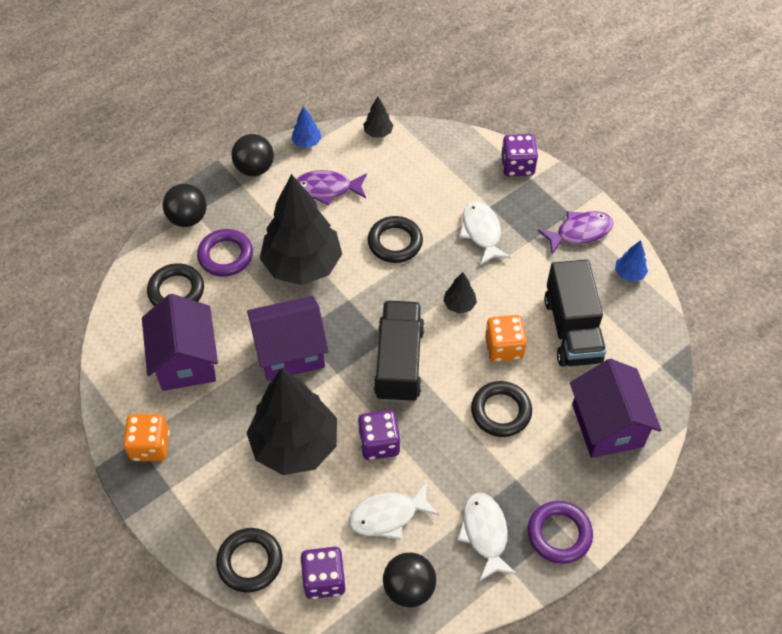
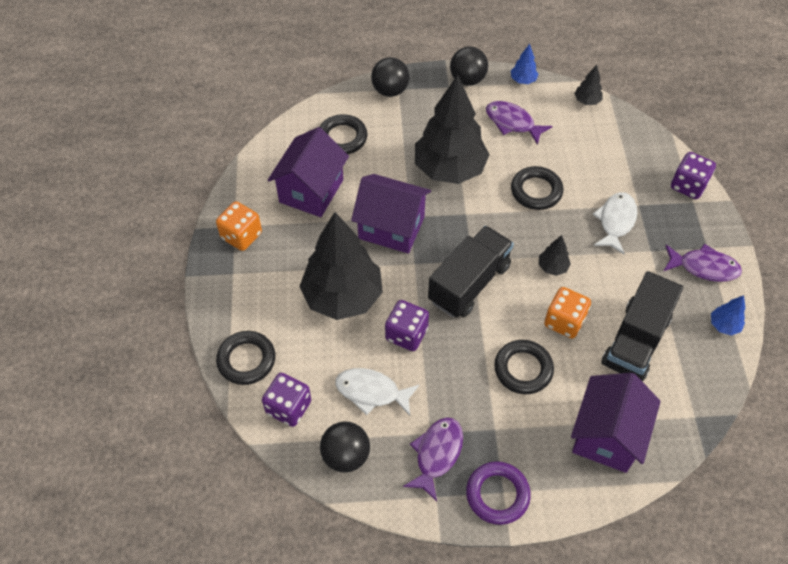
camera: 35 degrees right, 0 degrees up
purple ring [197,229,253,277] -> none
white fish [458,493,517,581] -> purple fish [403,417,463,501]

